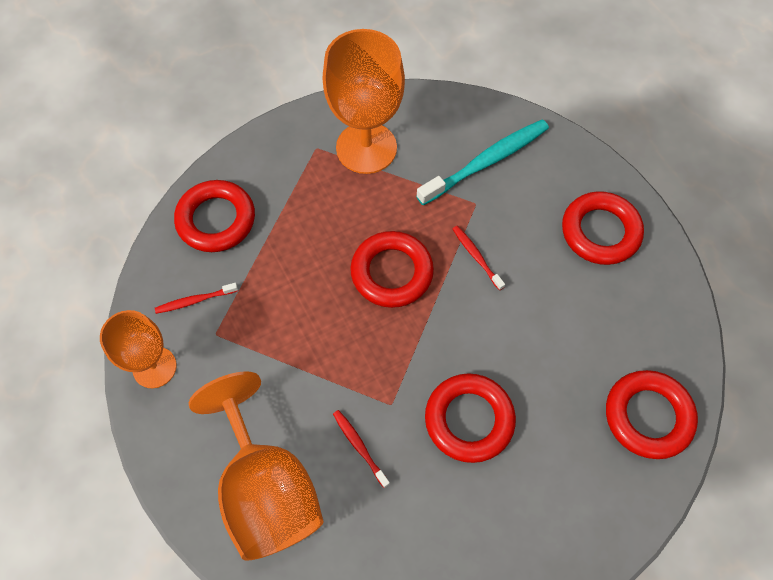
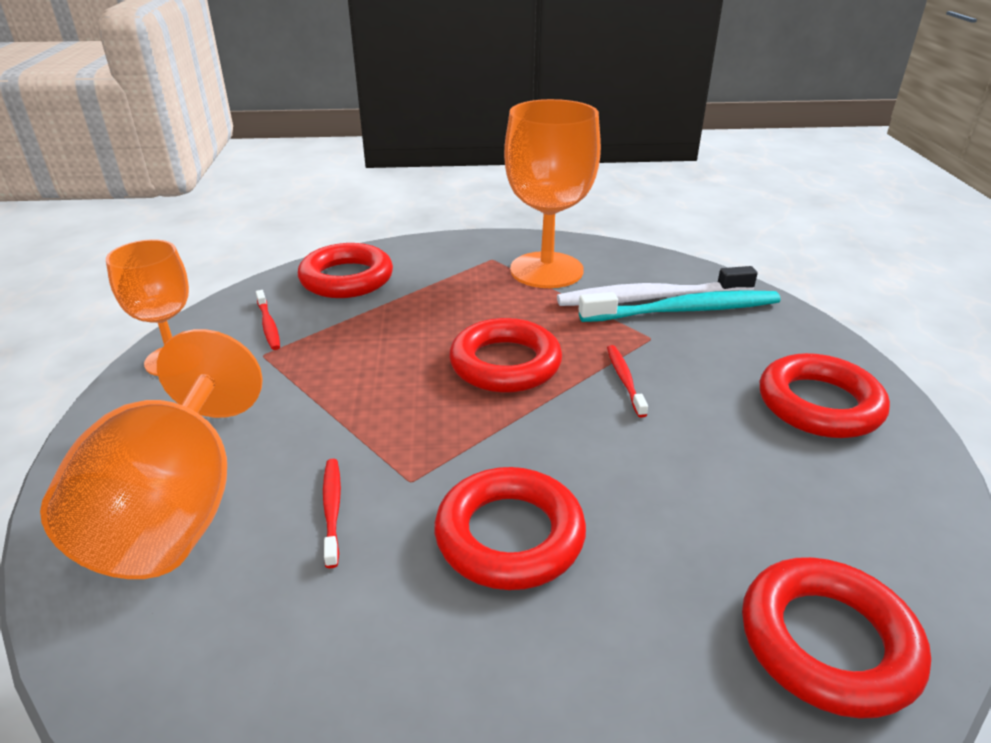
camera: 25 degrees right, 30 degrees down
red toothbrush [155,283,238,314] -> red toothbrush turned 120 degrees counterclockwise [256,290,280,350]
none -> white toothbrush [557,266,758,306]

